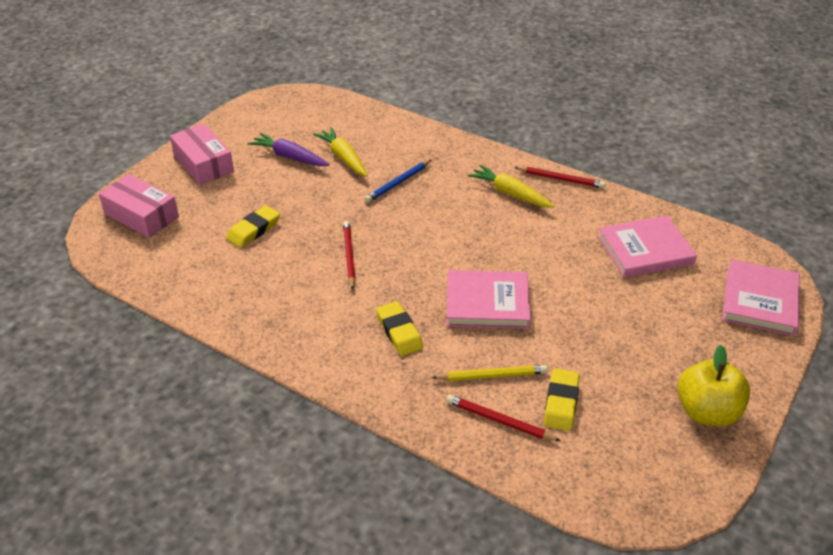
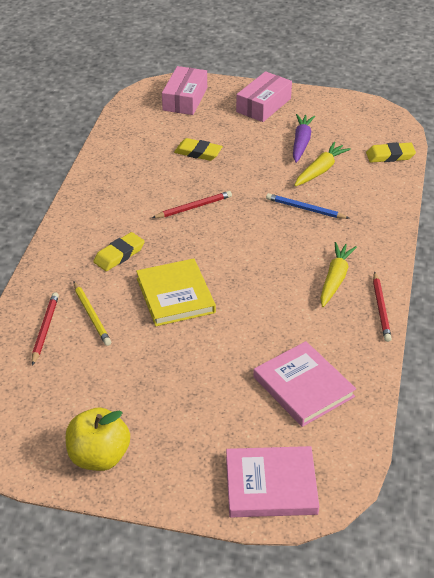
camera: 70 degrees right, 0 degrees up
pink book [447,270,531,329] -> yellow book [136,258,216,326]
yellow eraser [544,368,580,431] -> yellow eraser moved to [366,142,416,163]

